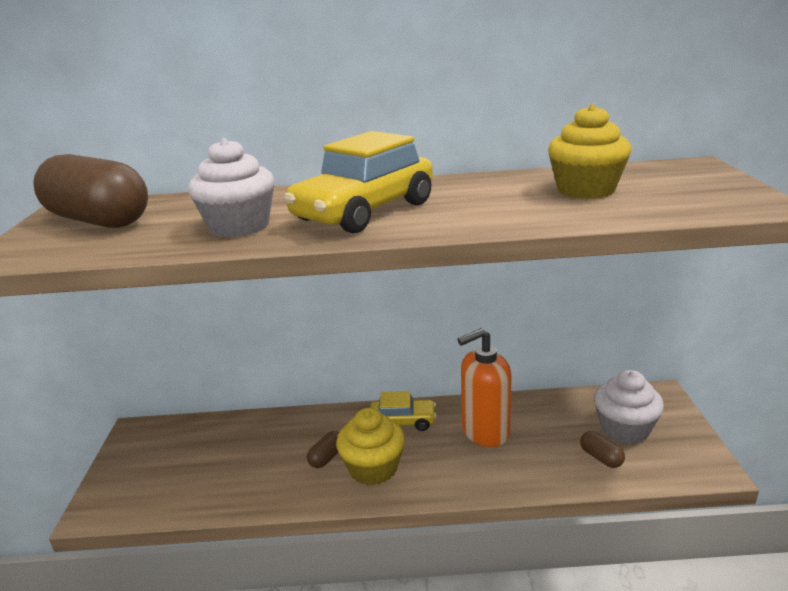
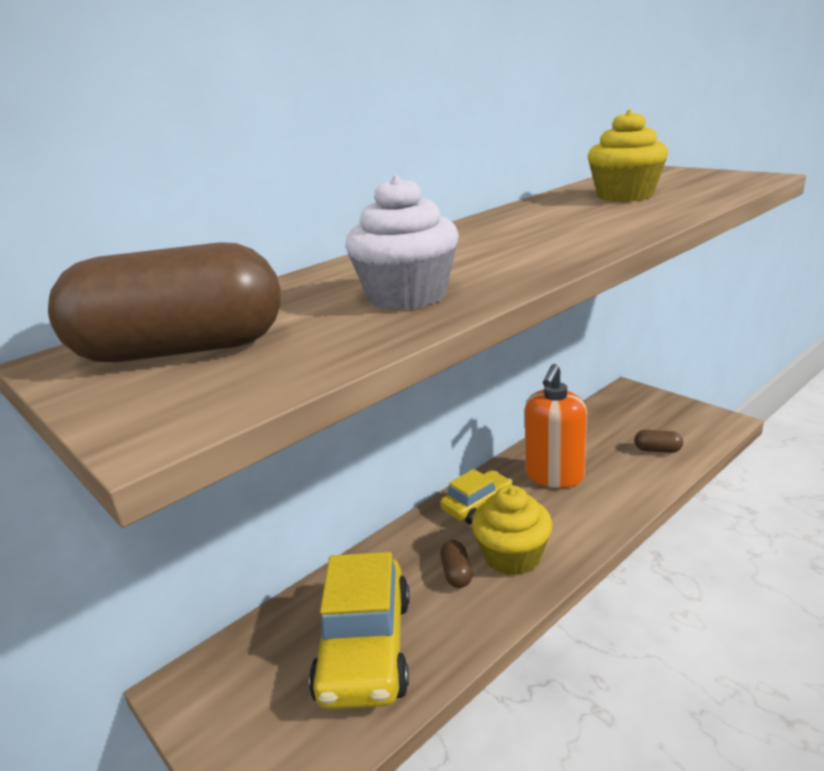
camera: 40 degrees left, 0 degrees up
yellow car [284,131,433,233] -> yellow car moved to [309,552,410,709]
white cupcake [594,370,664,444] -> none

